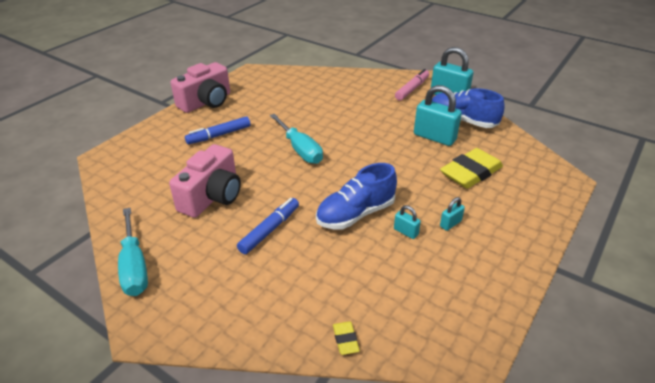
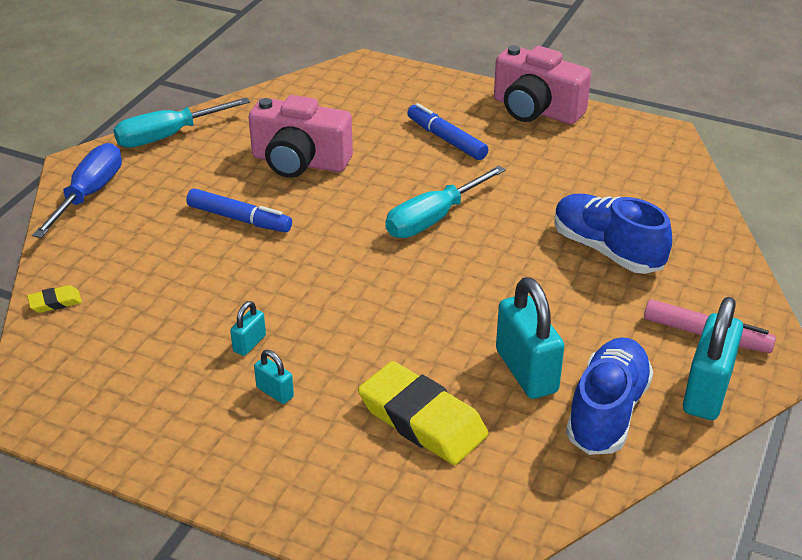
camera: 80 degrees right, 0 degrees up
blue shoe [316,163,397,229] -> blue shoe moved to [554,194,672,274]
turquoise padlock [414,85,462,146] -> turquoise padlock turned 45 degrees counterclockwise [496,277,564,399]
none -> blue screwdriver [32,143,122,238]

